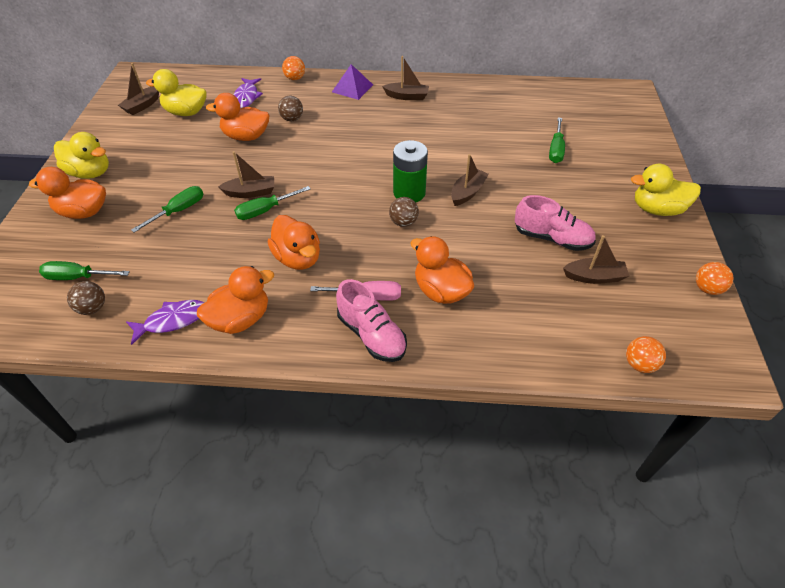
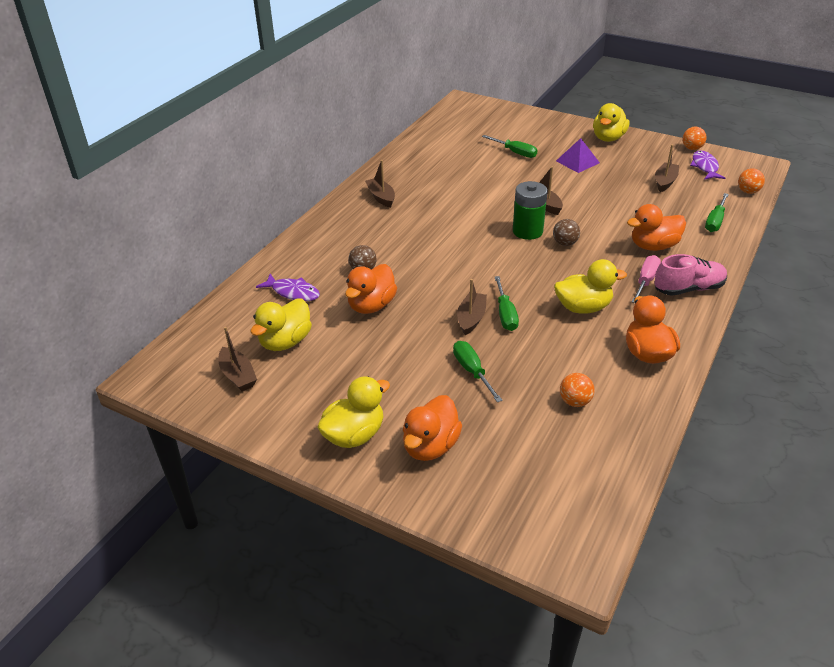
camera: 65 degrees left, 10 degrees down
green screwdriver [39,261,130,280] -> green screwdriver moved to [705,193,729,232]
brown ball [67,281,105,315] -> none
purple fish [126,300,205,345] -> purple fish moved to [690,150,726,180]
orange duck [268,215,320,270] -> yellow duck [554,259,627,314]
orange ball [282,56,305,80] -> orange ball moved to [560,373,595,407]
purple pyramid [332,64,373,100] -> purple pyramid moved to [556,138,600,173]
brown boat [382,56,429,100] -> brown boat turned 60 degrees counterclockwise [365,160,395,208]
pink shoe [515,195,596,251] -> none

